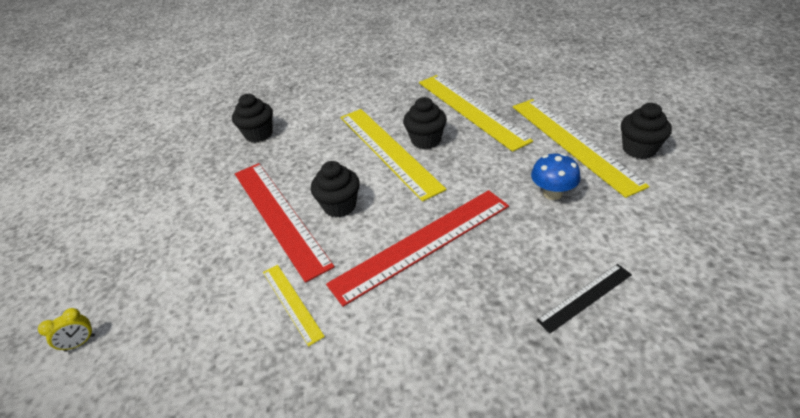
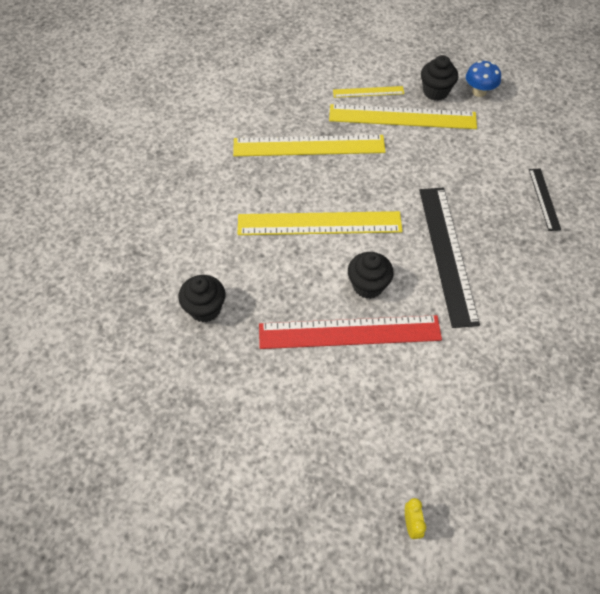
camera: 65 degrees left, 15 degrees up
yellow ruler [263,265,325,346] -> yellow ruler moved to [333,86,404,98]
red ruler [326,190,509,307] -> black ruler [419,188,480,328]
black cupcake [403,97,447,149] -> none
blue mushroom [531,153,581,200] -> blue mushroom moved to [466,61,501,97]

